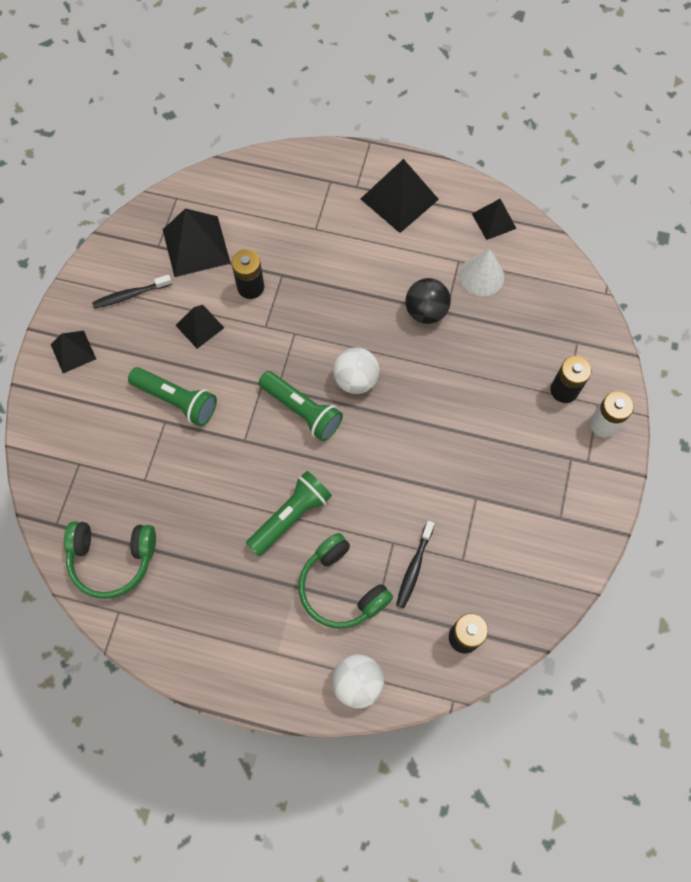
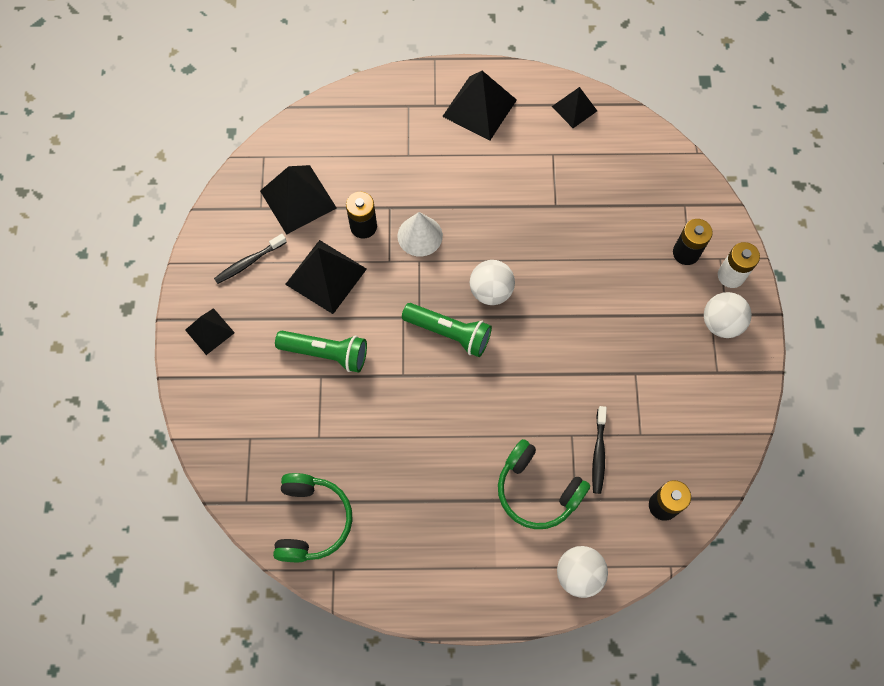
camera: 15 degrees left, 0 degrees up
green headphones [64,521,156,599] -> green headphones turned 75 degrees counterclockwise [273,473,353,562]
black pyramid [175,305,224,349] -> black pyramid [285,240,367,314], size x1.68
green flashlight [246,471,332,556] -> none
black ball [405,278,451,324] -> none
white cone [459,248,504,296] -> white cone moved to [398,212,443,257]
none -> white ball [704,292,752,338]

